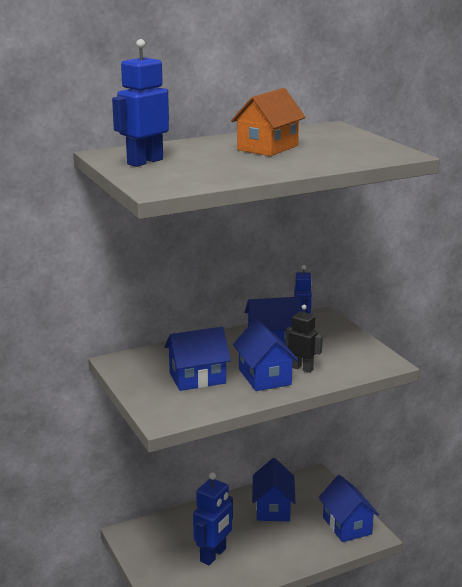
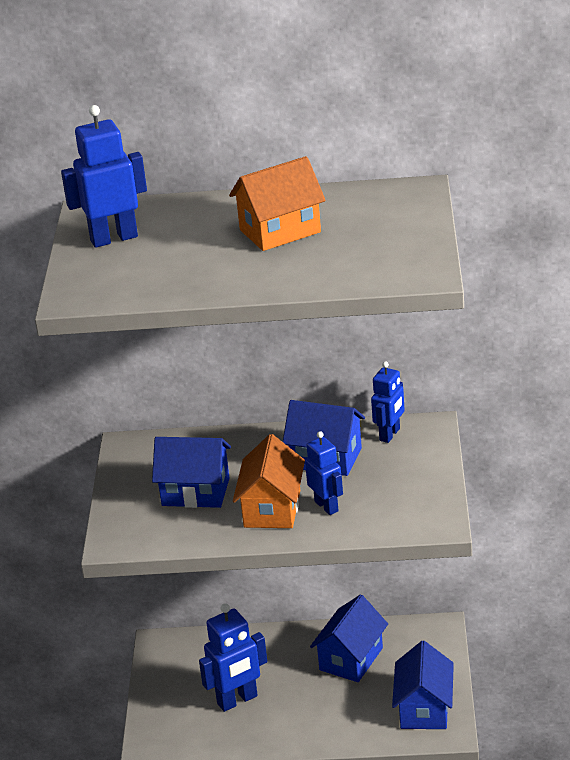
camera: 30 degrees right, 10 degrees up
blue house [233,319,299,391] -> orange house [233,434,305,528]
black robot [285,305,323,373] -> blue robot [305,431,343,515]

